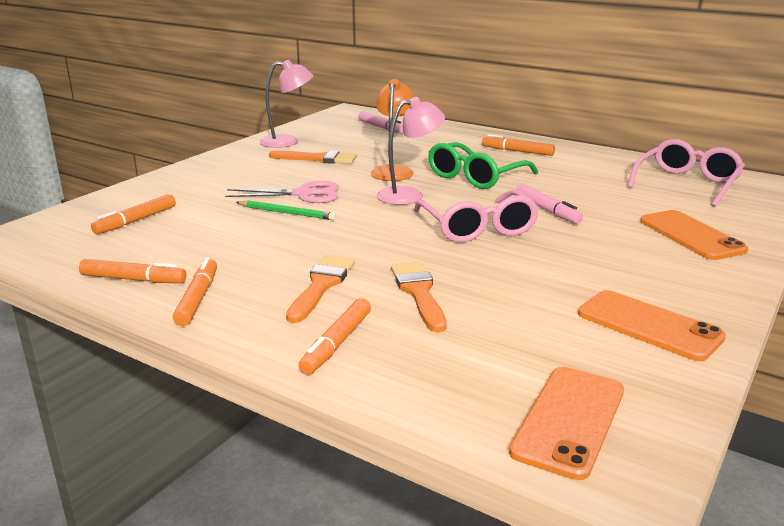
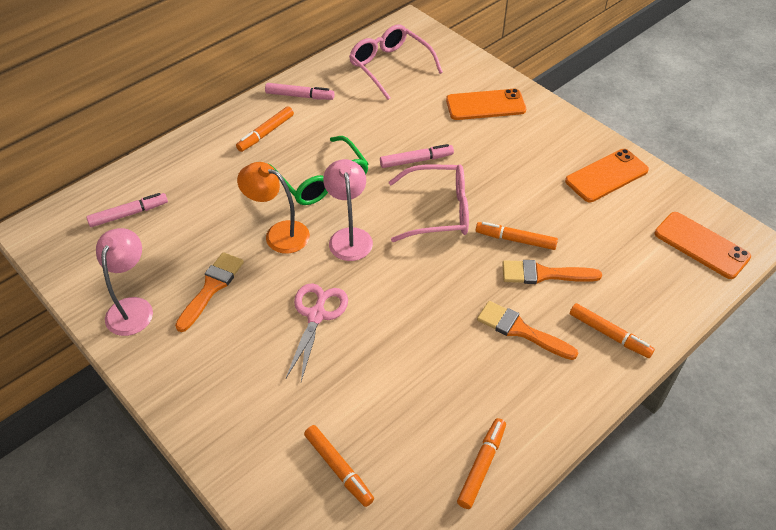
camera: 75 degrees left, 25 degrees up
orange marker [173,257,217,326] -> orange marker moved to [476,222,558,250]
green pencil [236,200,336,220] -> none
none -> pink marker [265,83,335,100]

